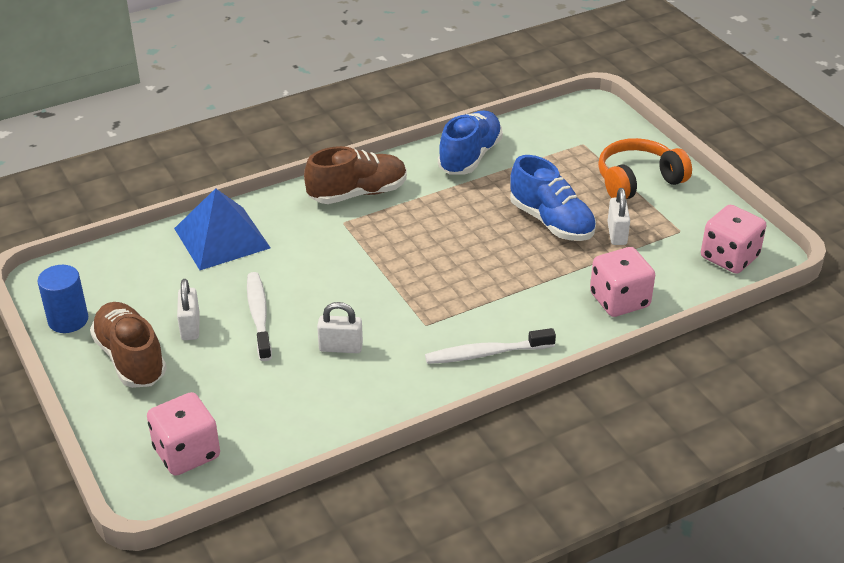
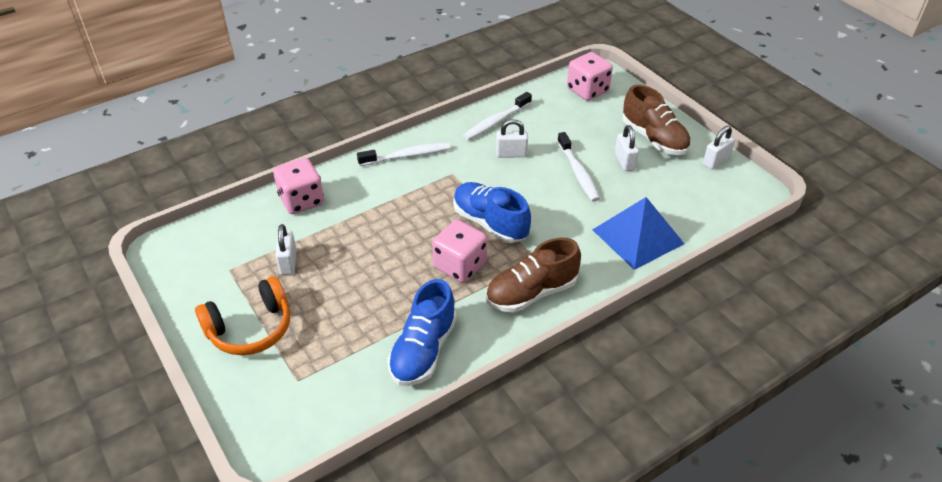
camera: 175 degrees right, 5 degrees up
blue cylinder [37,265,88,333] -> white padlock [703,126,735,170]
blue shoe [510,155,596,241] -> blue shoe moved to [453,182,531,243]
pink dice [701,205,766,274] -> pink dice moved to [432,220,487,283]
none -> white toothbrush [463,92,532,140]

